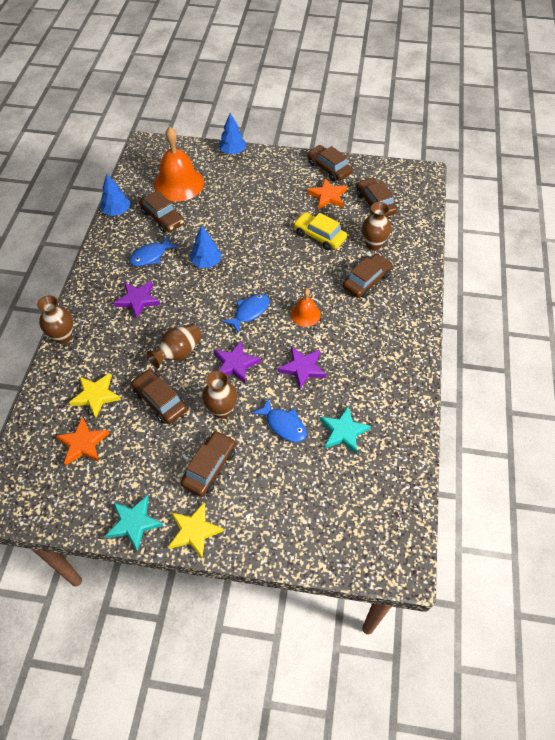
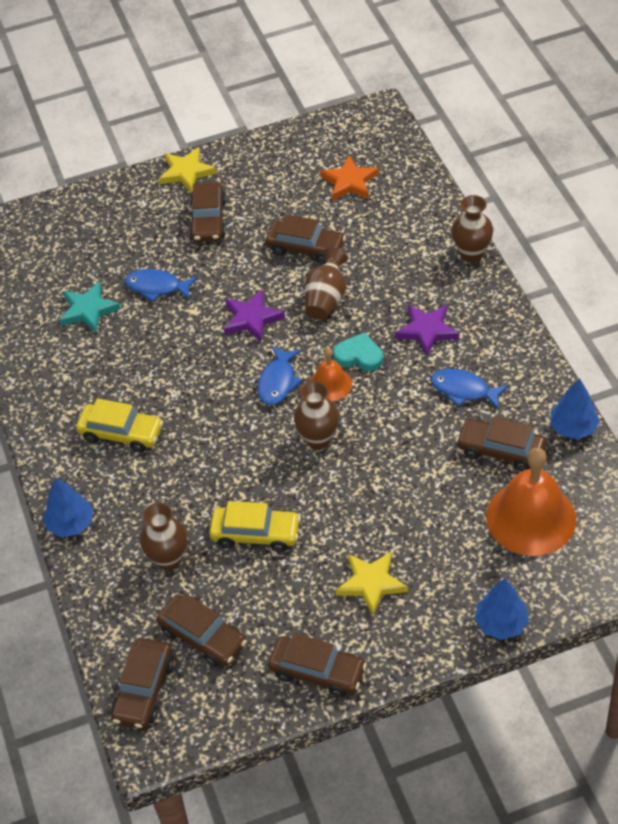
camera: 155 degrees right, 5 degrees down
yellow star [69,373,121,418] -> yellow star moved to [335,551,408,616]
turquoise star [105,495,163,552] -> none
blue fish [129,236,179,266] -> blue fish turned 90 degrees counterclockwise [431,369,508,410]
blue tree [190,225,222,268] -> blue tree moved to [43,477,93,537]
brown vase [202,371,237,418] -> brown vase moved to [294,381,339,449]
purple star [278,346,327,390] -> none
orange bell [290,289,321,327] -> orange bell moved to [310,348,352,401]
orange star [307,178,347,209] -> none
brown car [343,254,393,298] -> brown car moved to [111,638,174,729]
none -> yellow car [76,398,163,452]
none -> turquoise heart [333,332,383,371]

